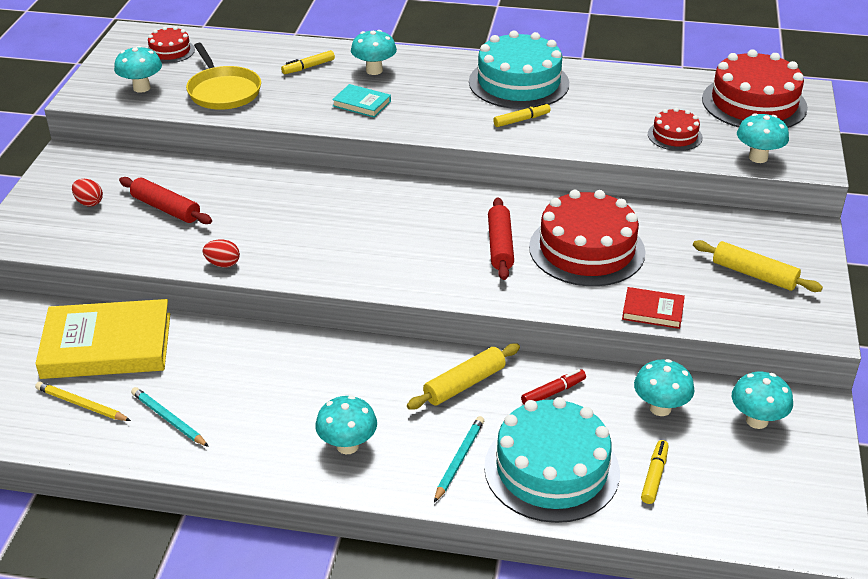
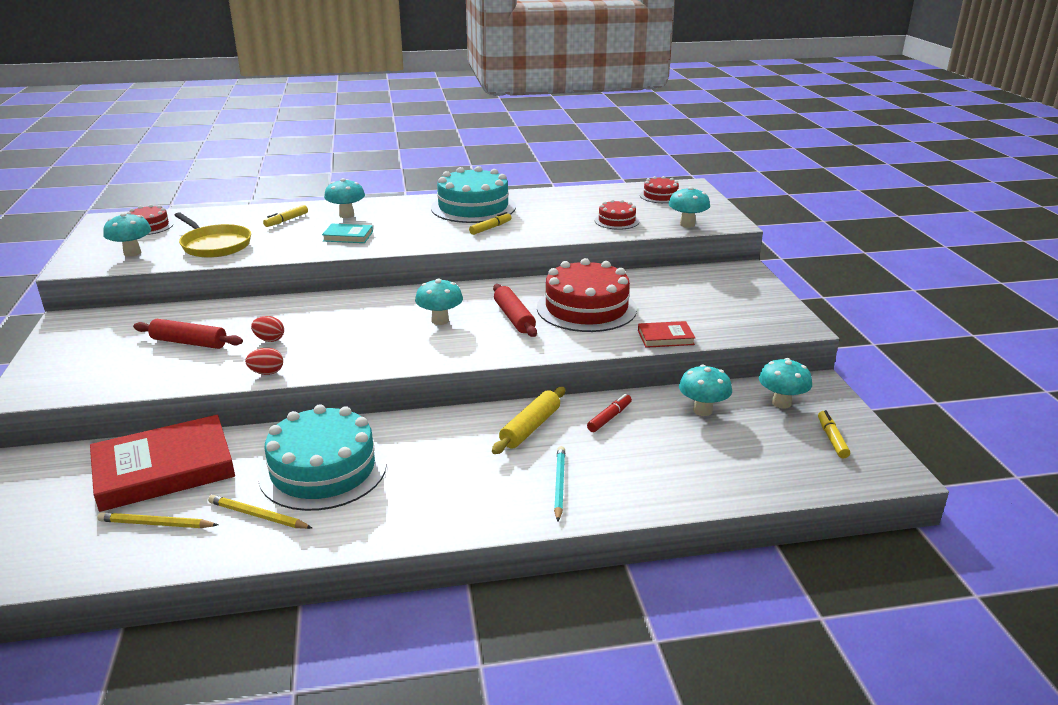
camera: 20 degrees left, 10 degrees down
yellow book [35,299,170,379] -> red book [90,415,235,512]
red egg [72,179,103,207] -> red egg moved to [251,316,284,342]
turquoise pencil [131,387,209,447] -> yellow pencil [208,495,312,529]
turquoise mushroom [315,396,377,454] -> turquoise mushroom moved to [415,278,463,325]
turquoise cake [484,397,620,523] -> turquoise cake moved to [258,404,387,511]
yellow marker [641,440,669,504] -> yellow marker moved to [818,410,850,458]
yellow rolling pin [693,240,823,292] -> none
red cake [702,49,808,128] -> red cake [640,176,679,203], size x0.51

